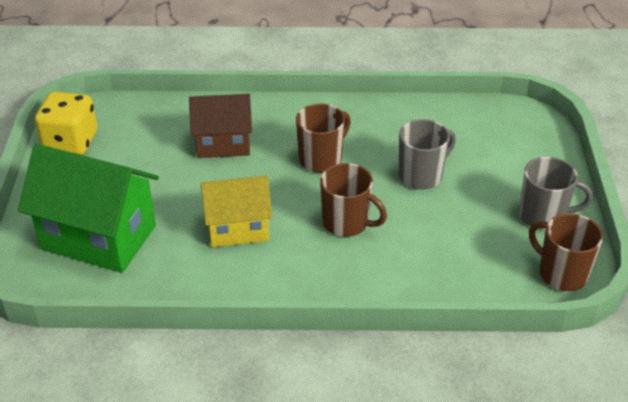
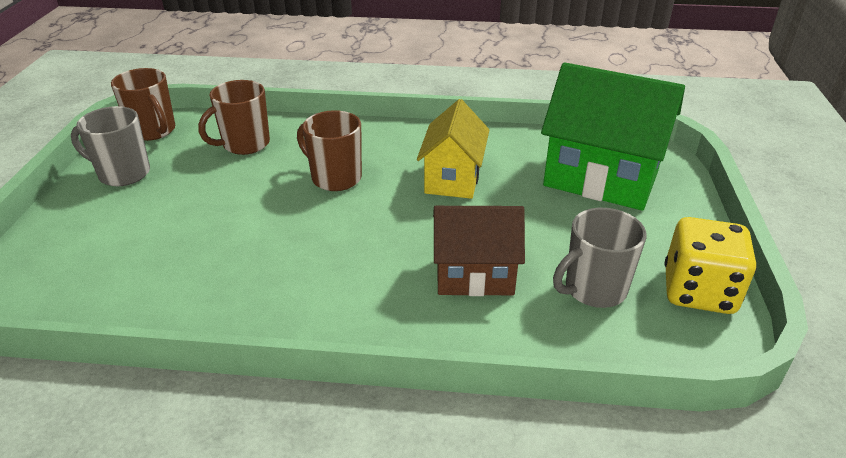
camera: 175 degrees left, 5 degrees down
yellow house [201,175,272,247] -> yellow house turned 75 degrees counterclockwise [417,99,489,199]
brown mug [296,104,351,173] -> brown mug moved to [198,80,270,155]
grey mug [399,119,456,190] -> grey mug moved to [553,208,646,308]

